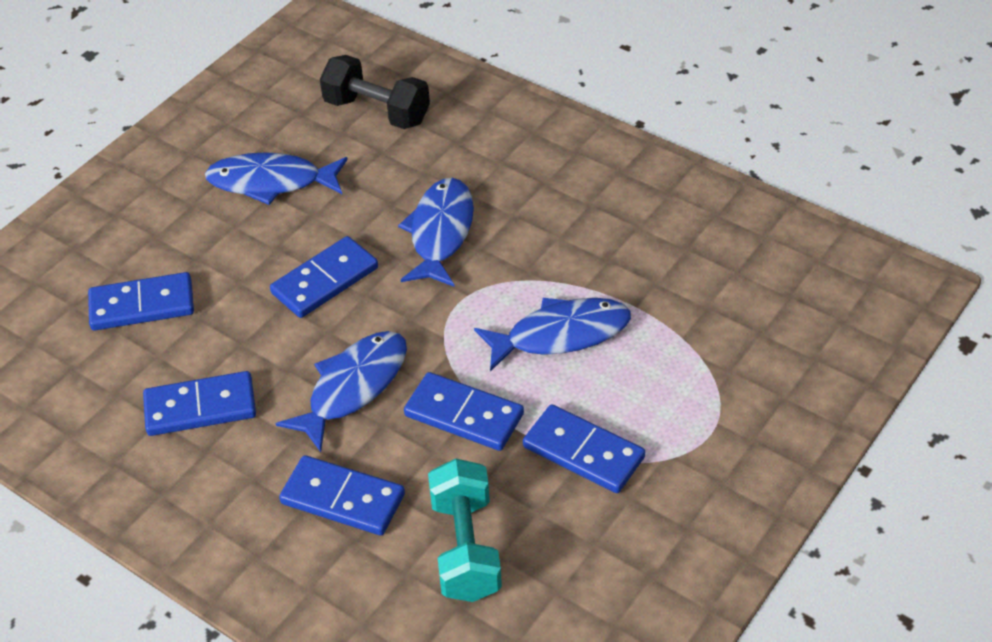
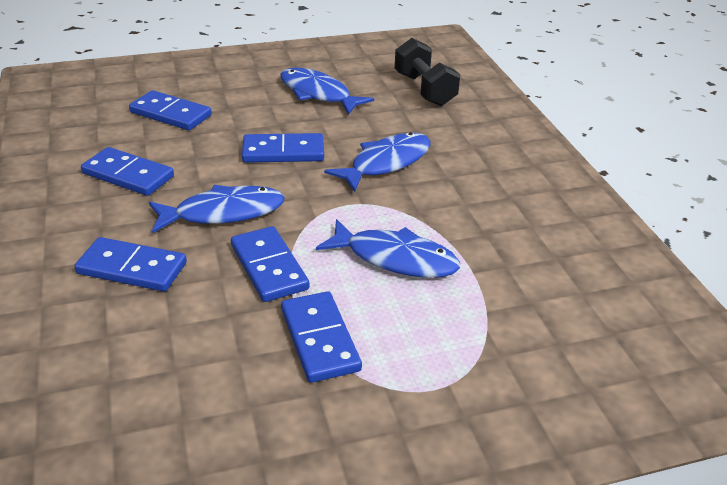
camera: 35 degrees right, 10 degrees down
blue domino [279,455,405,535] -> blue domino turned 45 degrees counterclockwise [74,237,187,292]
turquoise dumbbell [428,459,502,602] -> none

